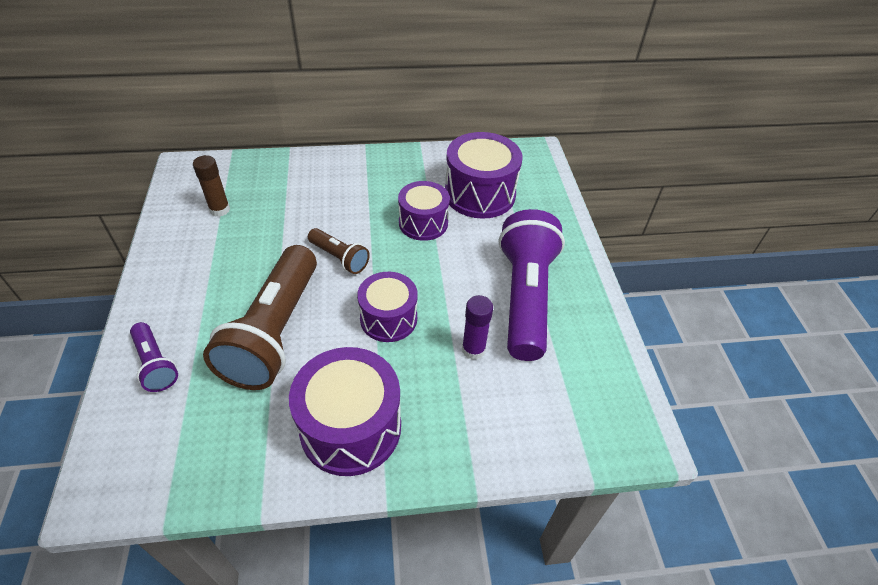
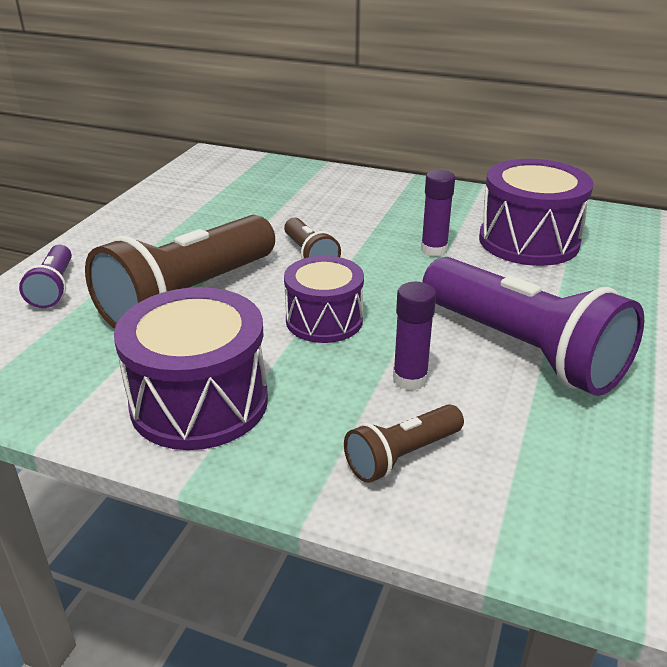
camera: 30 degrees right, 15 degrees down
brown glue stick [193,155,230,217] -> none
purple drum [398,181,450,241] -> purple glue stick [421,170,455,257]
purple flashlight [499,209,565,361] -> purple flashlight turned 105 degrees clockwise [422,257,644,396]
none -> brown flashlight [344,404,464,483]

